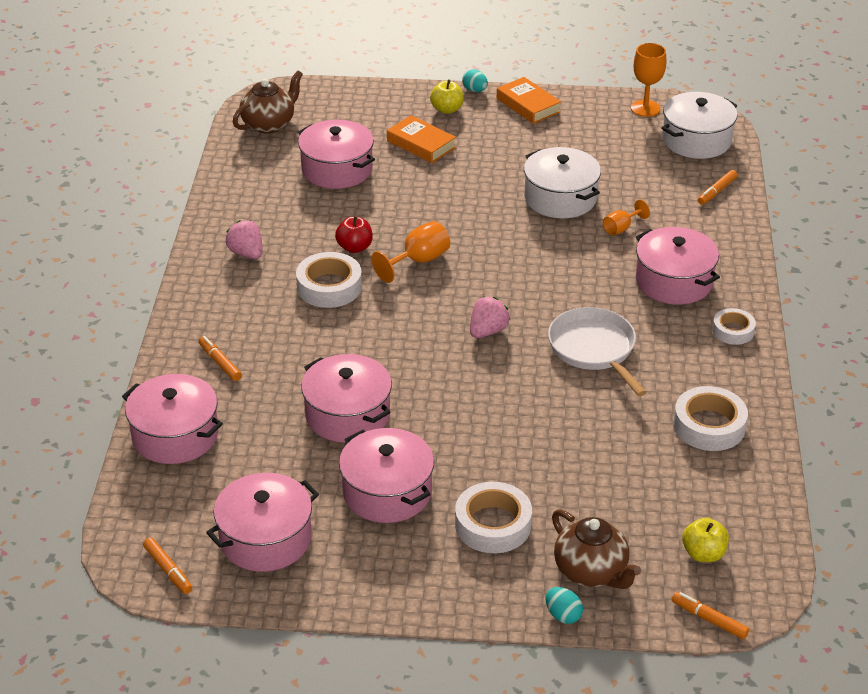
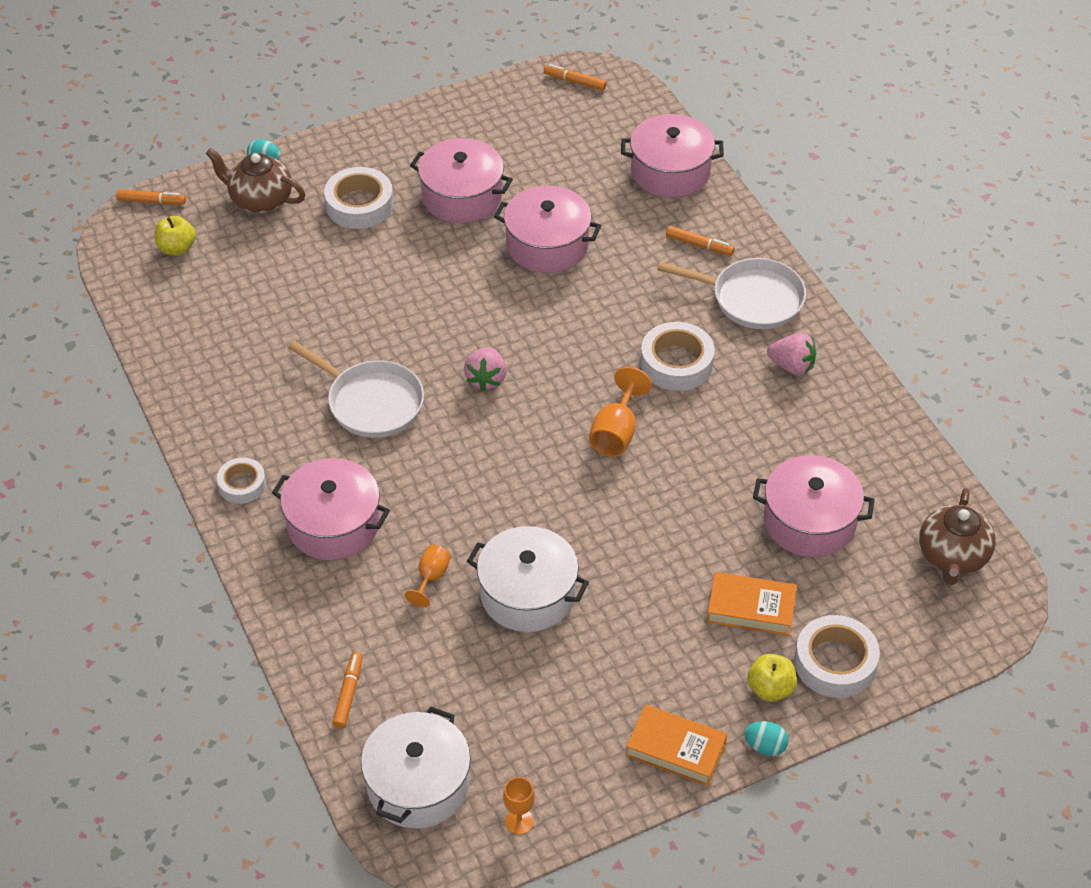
camera: 150 degrees right, 10 degrees up
pink pot [206,473,319,572] -> none
red apple [335,216,373,253] -> none
orange goblet [631,43,666,117] -> orange goblet [503,777,535,835], size x0.63
white tape [673,386,748,451] -> white tape moved to [794,615,880,698]
none -> white pan [657,258,806,329]

